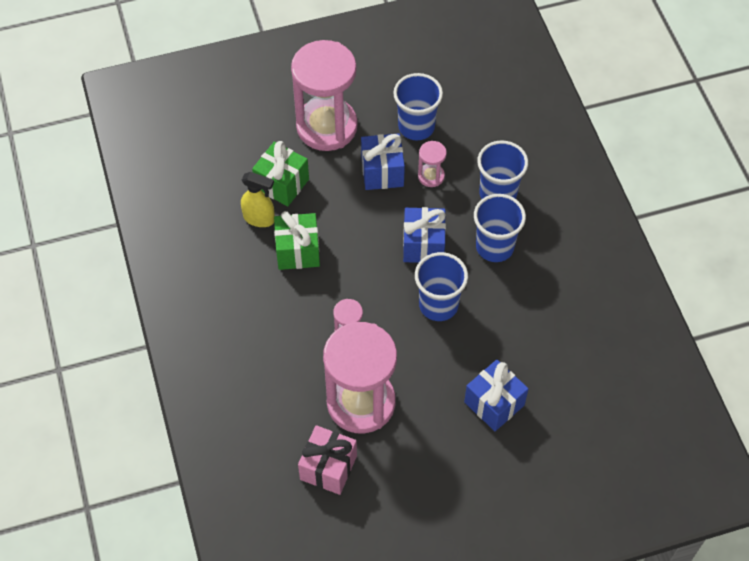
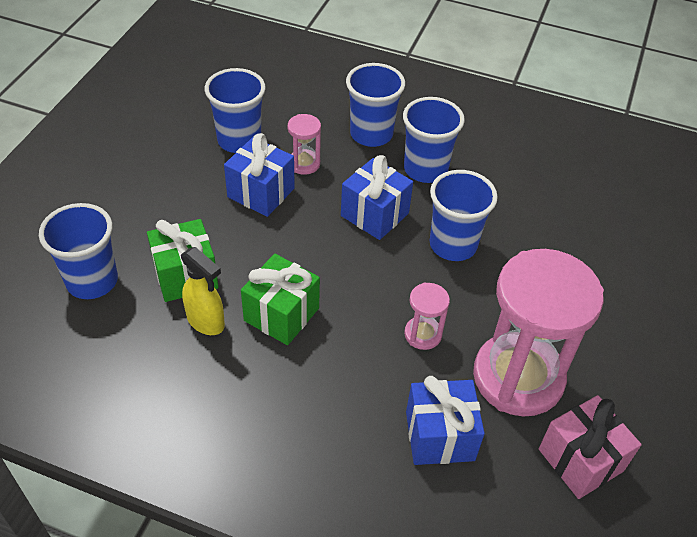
camera: 55 degrees left, 10 degrees down
yellow spray bottle [241,172,275,227] -> yellow spray bottle turned 75 degrees clockwise [181,247,225,335]
pink hourglass [291,40,358,151] -> none
blue gift [464,359,528,431] -> blue gift moved to [406,376,485,465]
none -> blue cup [39,203,118,299]

